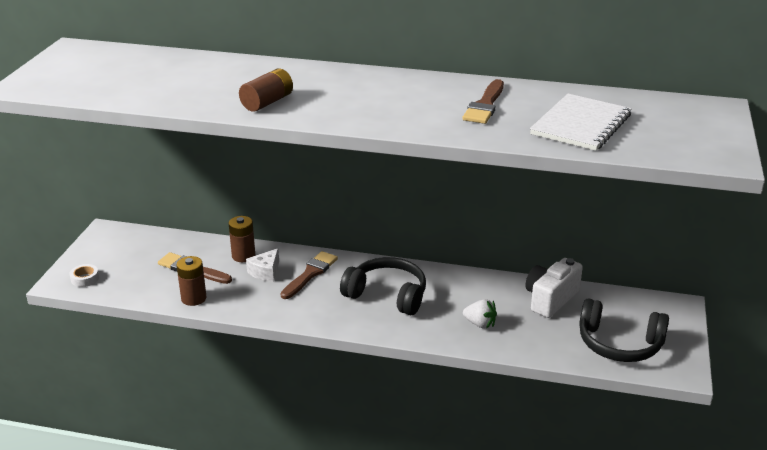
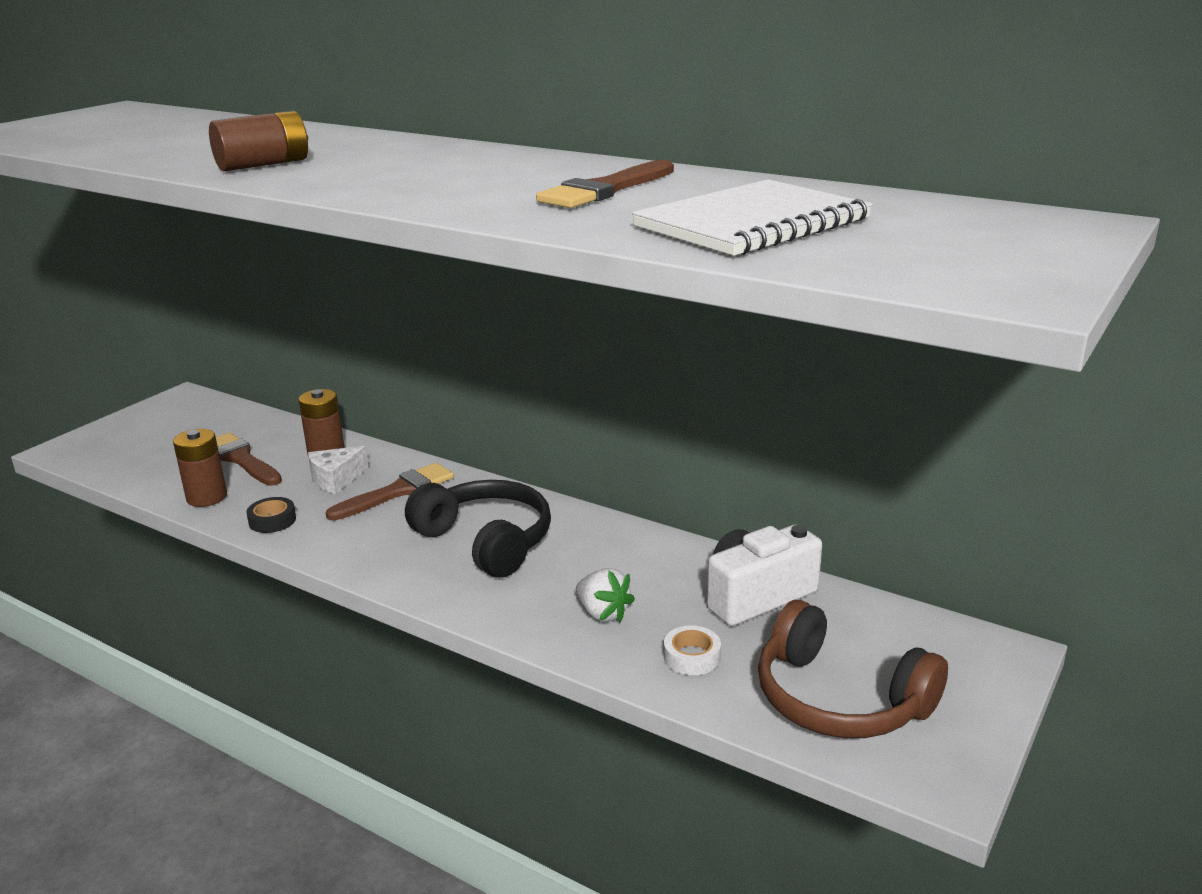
camera: 20 degrees right, 5 degrees down
white tape [70,264,99,287] -> white tape moved to [664,625,721,675]
black headphones [579,298,669,362] -> brown headphones [758,600,948,738]
none -> black tape [246,497,296,533]

